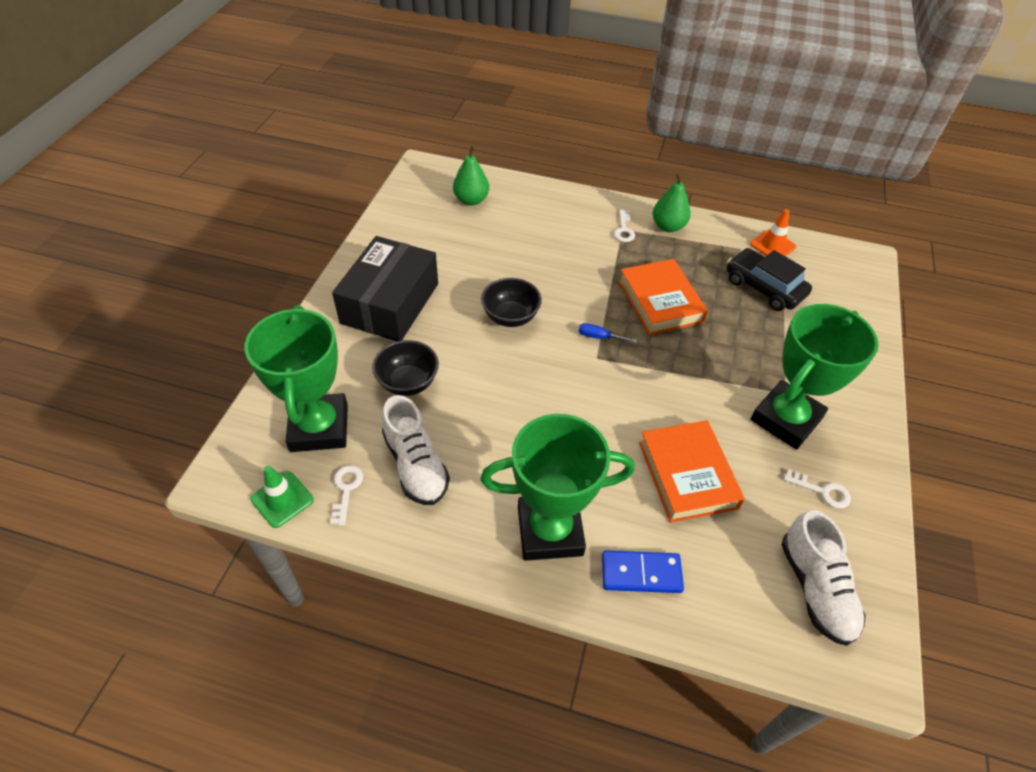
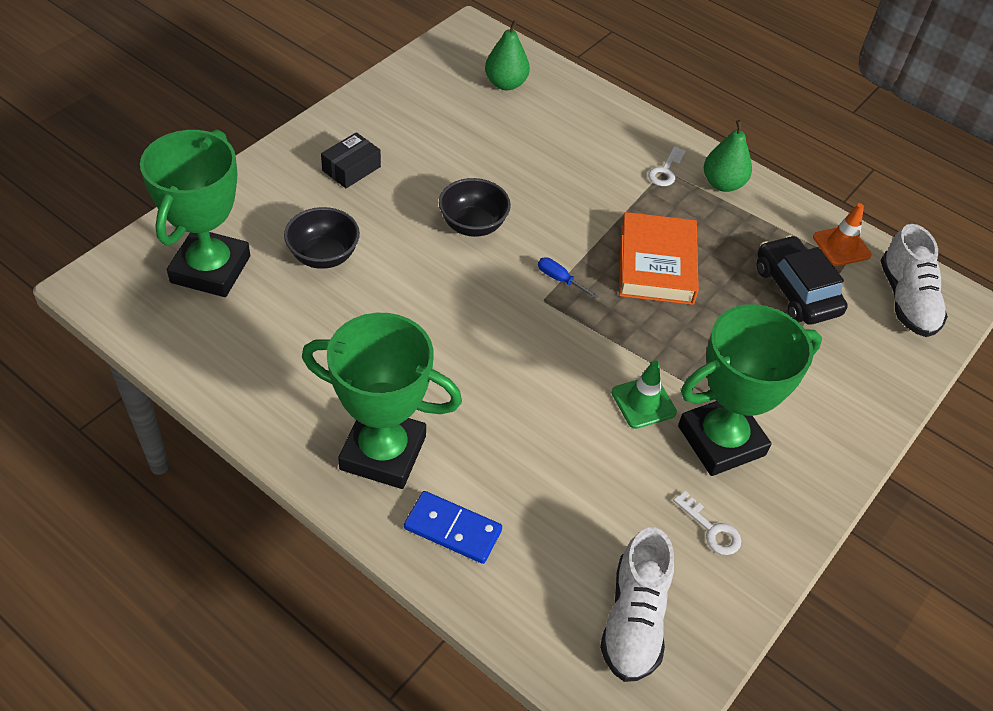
camera: 20 degrees right, 0 degrees up
green traffic cone [250,466,314,528] -> green traffic cone moved to [612,360,677,429]
white key [330,465,363,526] -> none
black box [332,236,438,341] -> black box [321,132,381,188], size x0.46
white shoe [382,395,450,505] -> white shoe moved to [881,224,948,337]
orange book [639,420,745,523] -> none

